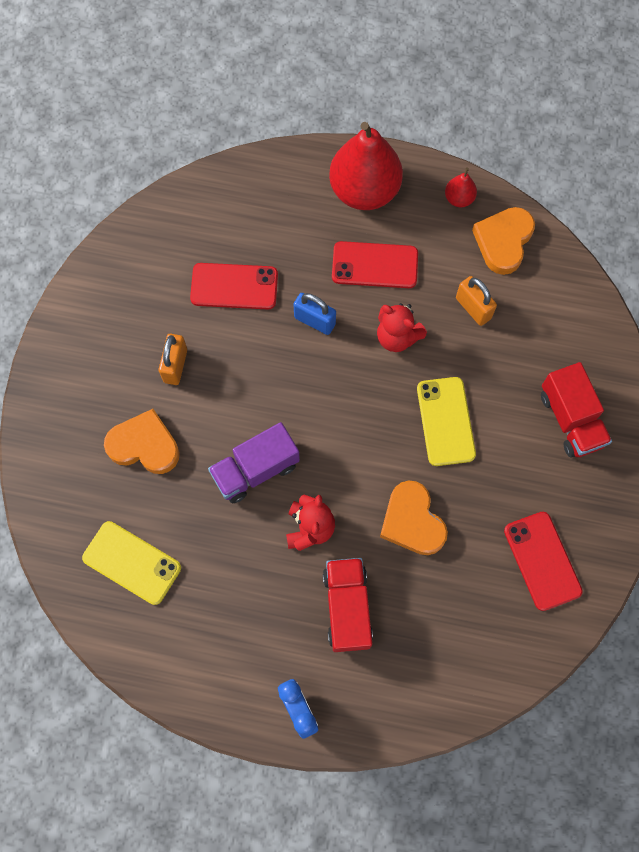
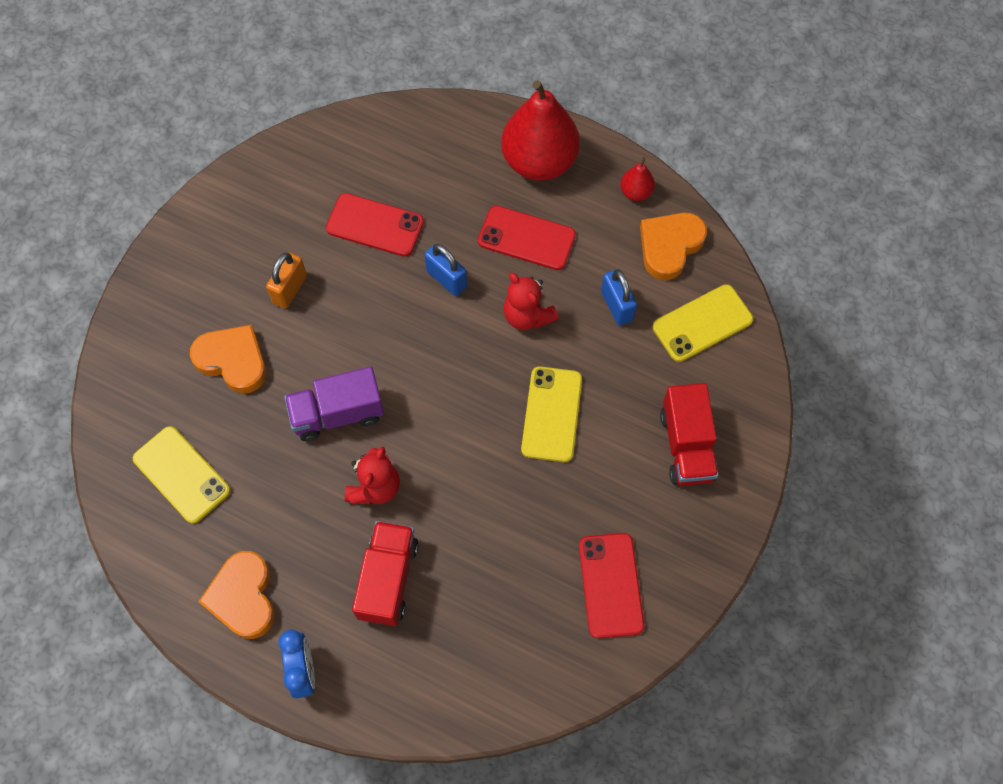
camera: 15 degrees right, 5 degrees down
orange heart [380,481,448,555] -> orange heart moved to [198,551,275,639]
orange padlock [456,276,497,326] -> blue padlock [601,269,637,326]
none -> yellow phone [653,284,753,362]

